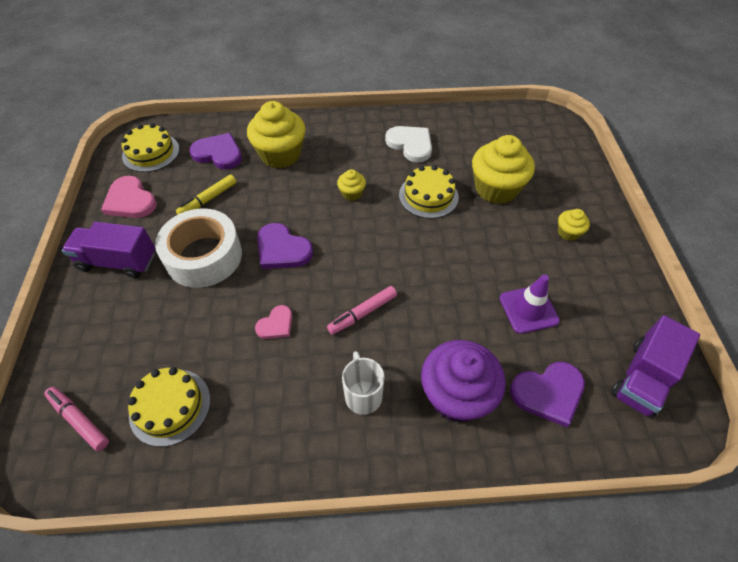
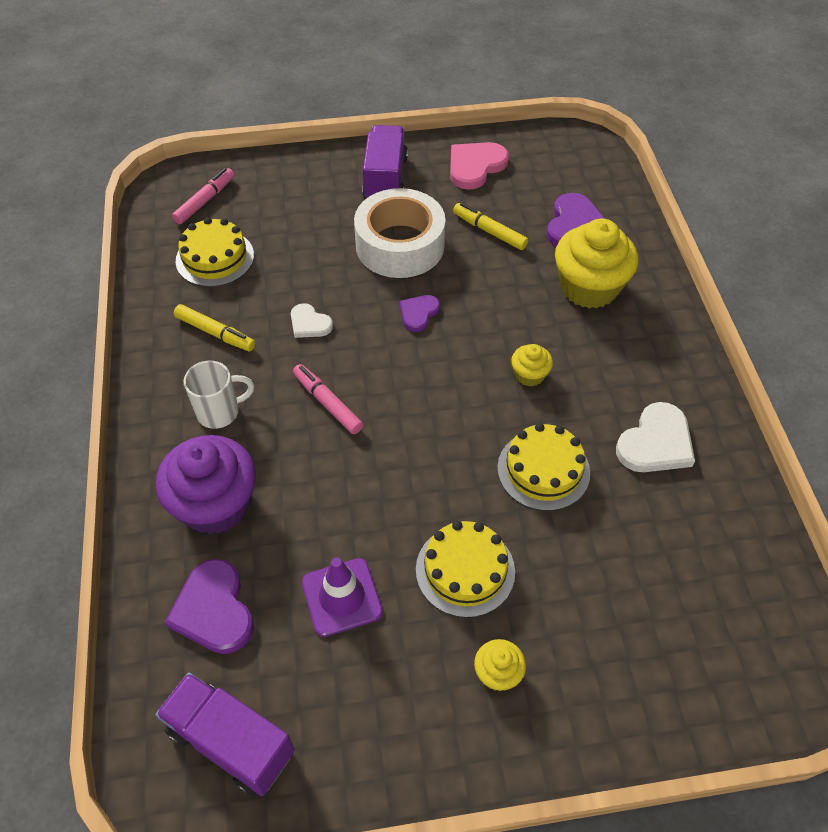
camera: 85 degrees right, 0 degrees up
yellow cake [121,123,180,172] -> yellow cake moved to [416,521,515,618]
pink heart [255,305,292,339] -> white heart [291,303,333,338]
purple heart [257,223,313,269] -> purple heart [400,295,440,332], size x0.60
yellow cupcake [472,135,535,204] -> none
none -> yellow marker [174,304,255,351]

